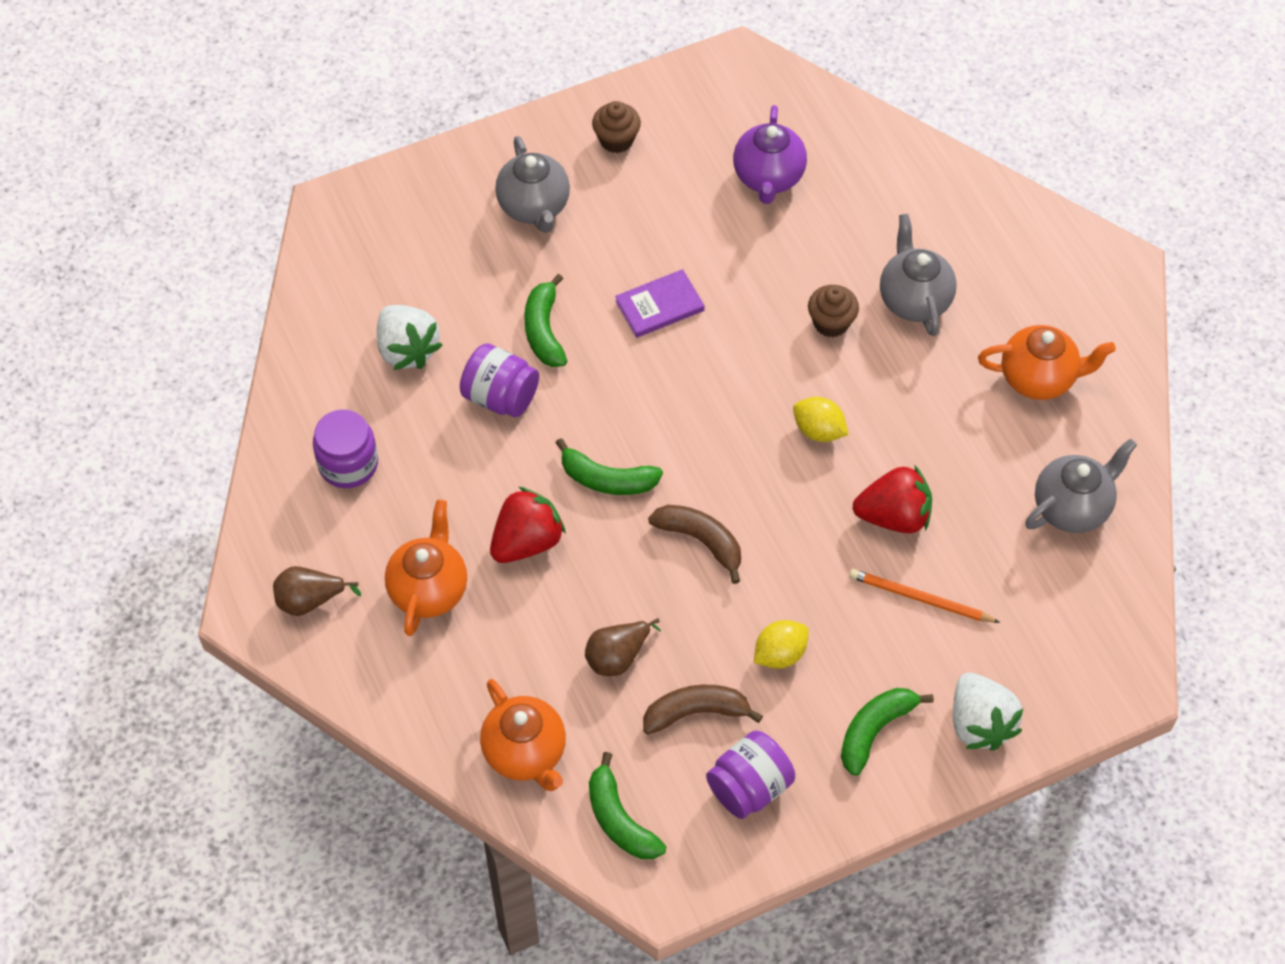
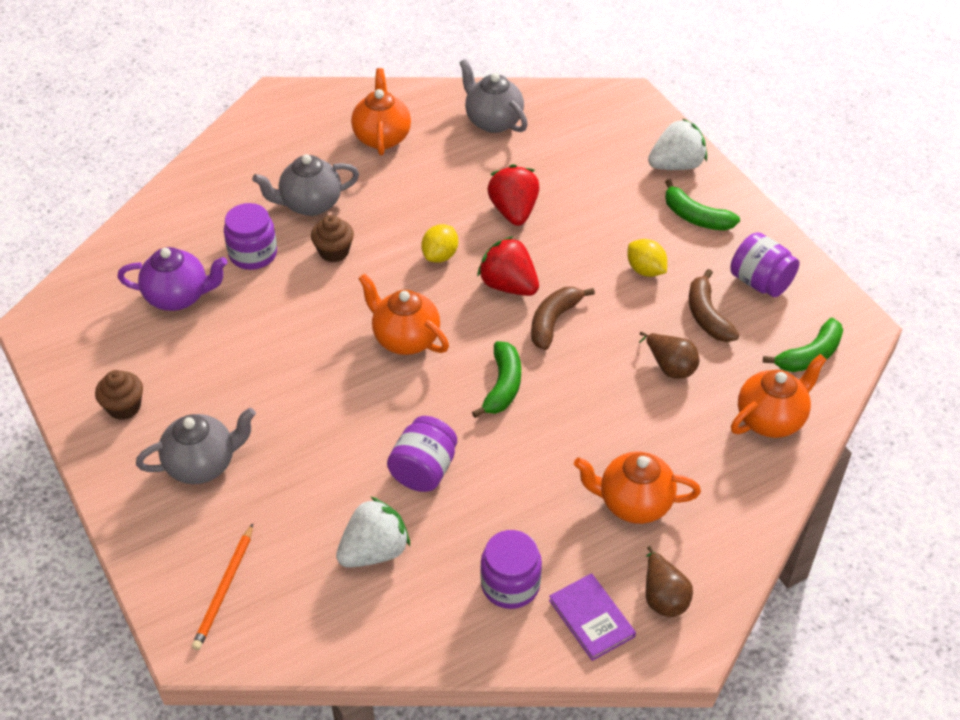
camera: 95 degrees left, 10 degrees down
red strawberry [490,487,566,563] -> red strawberry moved to [477,236,539,296]
green banana [524,274,567,367] -> none
purple book [615,269,705,338] -> purple book moved to [549,573,636,661]
orange pencil [849,569,1000,623] -> orange pencil moved to [192,524,253,650]
none -> purple jar [224,203,277,270]
none -> orange teapot [358,274,449,355]

